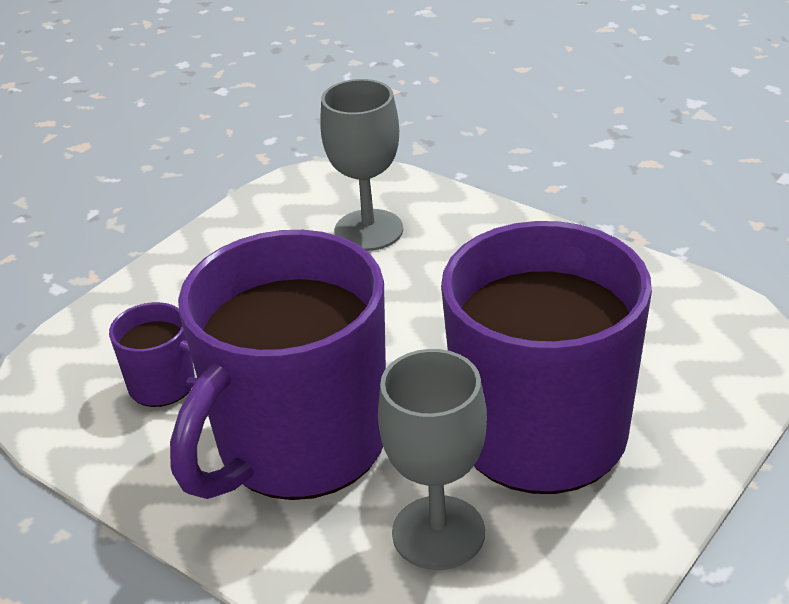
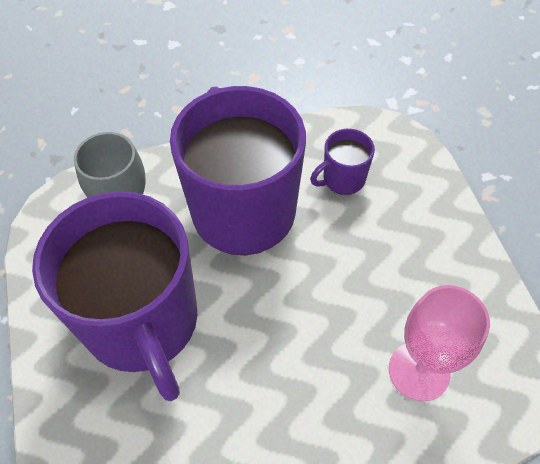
camera: 125 degrees right, 20 degrees up
grey goblet [320,79,403,251] -> pink goblet [389,285,490,402]

